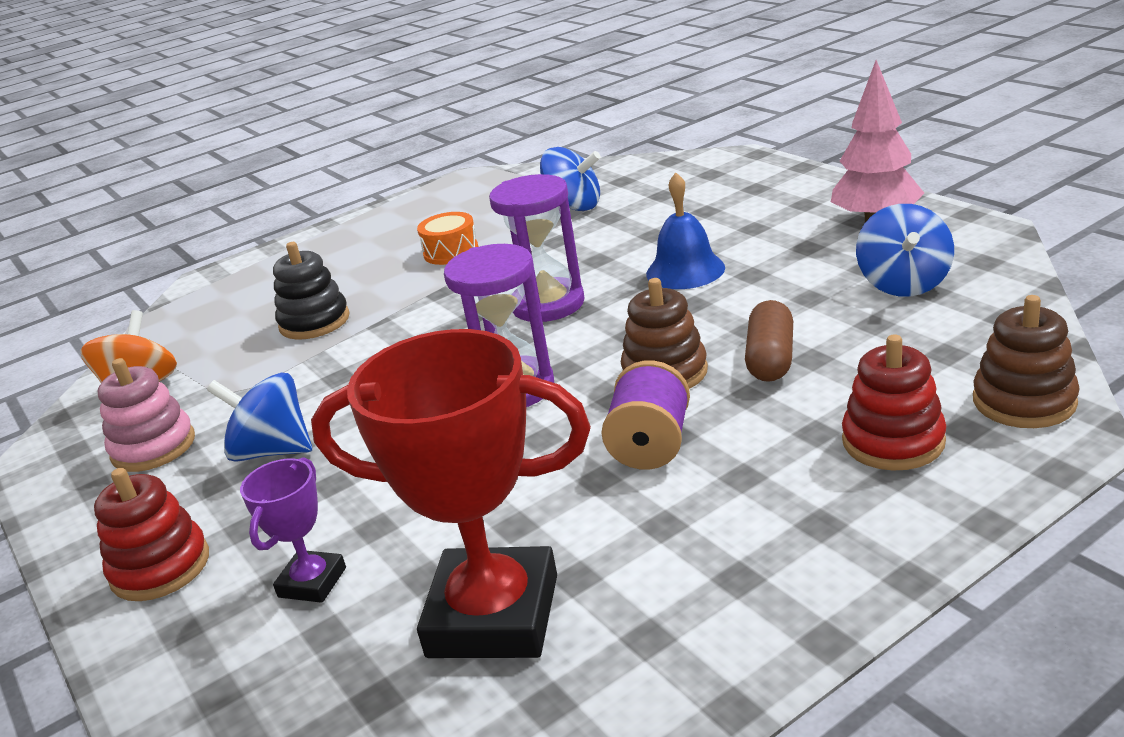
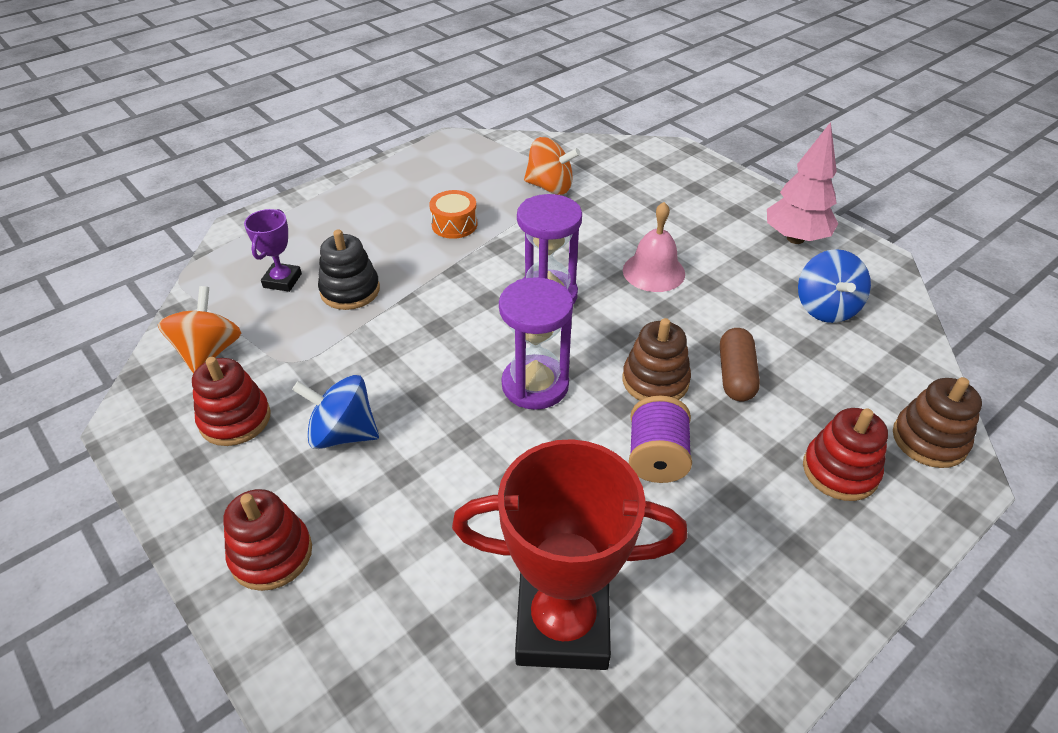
camera: 10 degrees left, 15 degrees up
pink stacking toy [98,358,195,472] -> red stacking toy [192,357,271,446]
purple trophy [240,457,346,603] -> purple trophy moved to [244,209,302,292]
blue spinning top [540,147,601,211] -> orange spinning top [524,137,580,195]
blue bell [646,172,725,289] -> pink bell [623,202,685,292]

